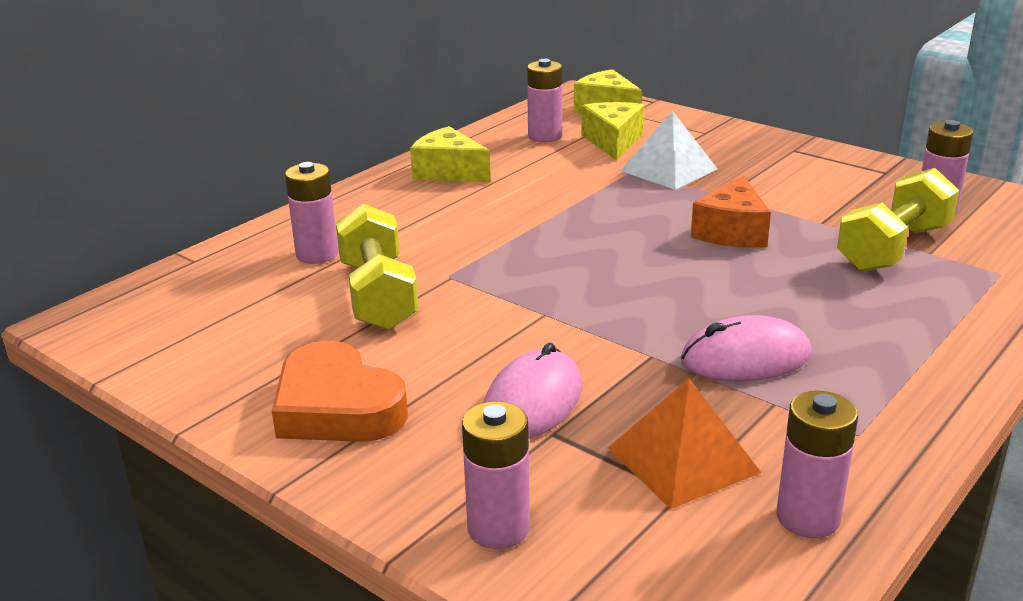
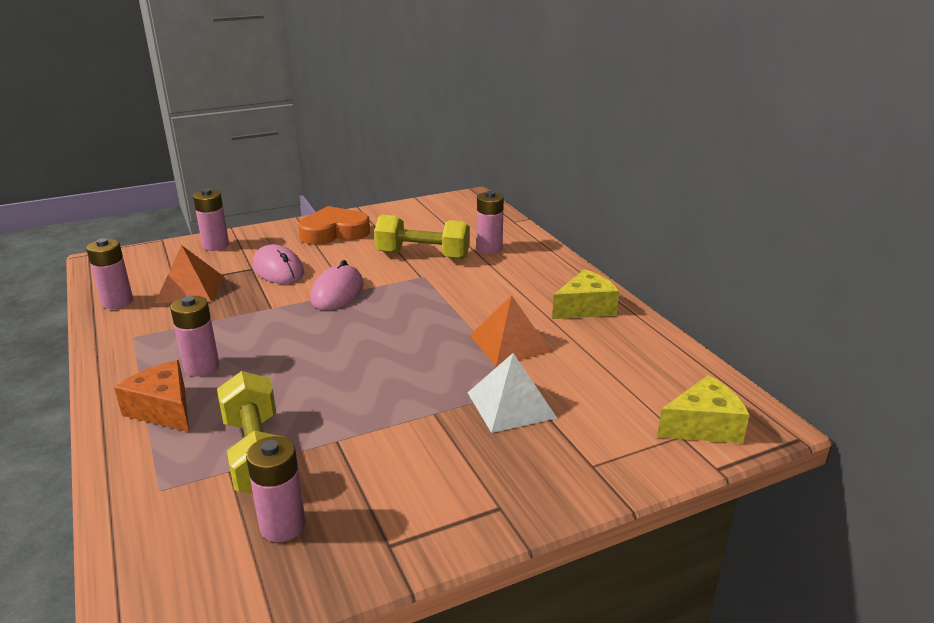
camera: 115 degrees right, 0 degrees up
pink battery [527,59,562,142] -> pink battery moved to [170,296,219,377]
yellow cheese [581,102,644,160] -> none
pink mouse [681,315,812,381] -> pink mouse moved to [310,260,363,310]
orange cheese [691,175,771,248] -> orange cheese moved to [114,360,189,432]
none -> orange pyramid [470,295,552,366]

